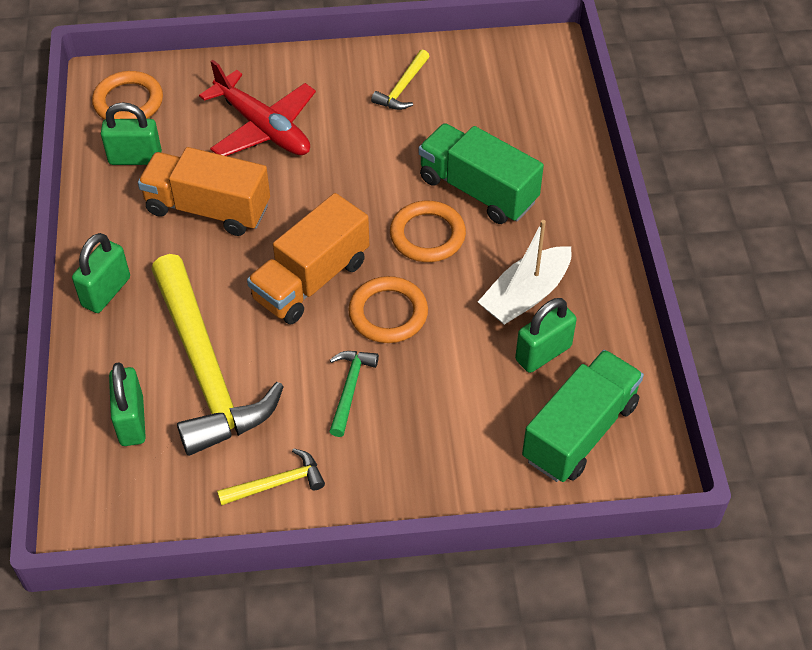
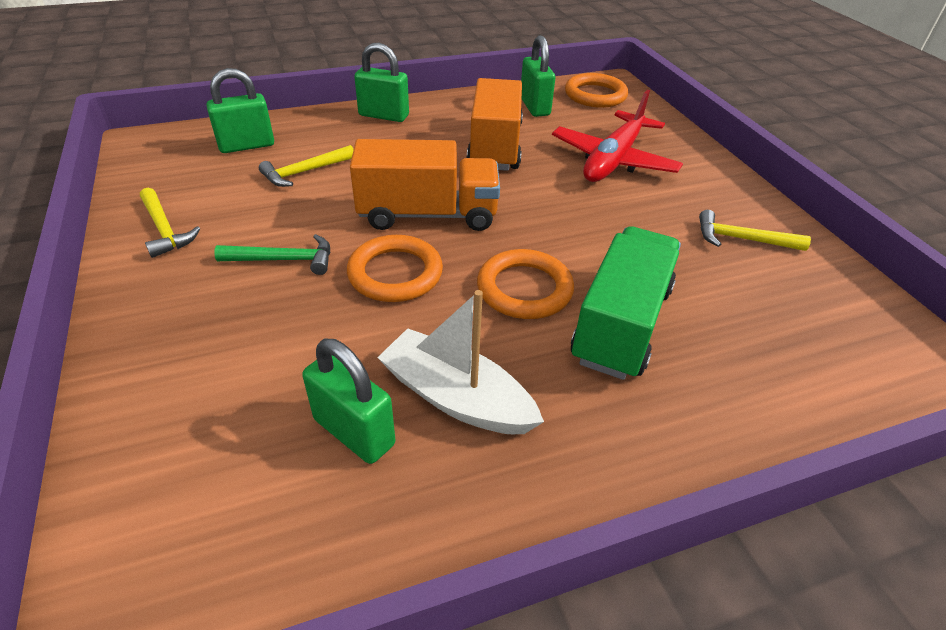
camera: 75 degrees right, 10 degrees down
yellow hammer [151,254,284,456] -> yellow hammer [259,145,354,187], size x0.43
orange truck [247,193,369,324] -> orange truck turned 150 degrees clockwise [350,139,500,231]
green truck [522,350,644,482] -> none

